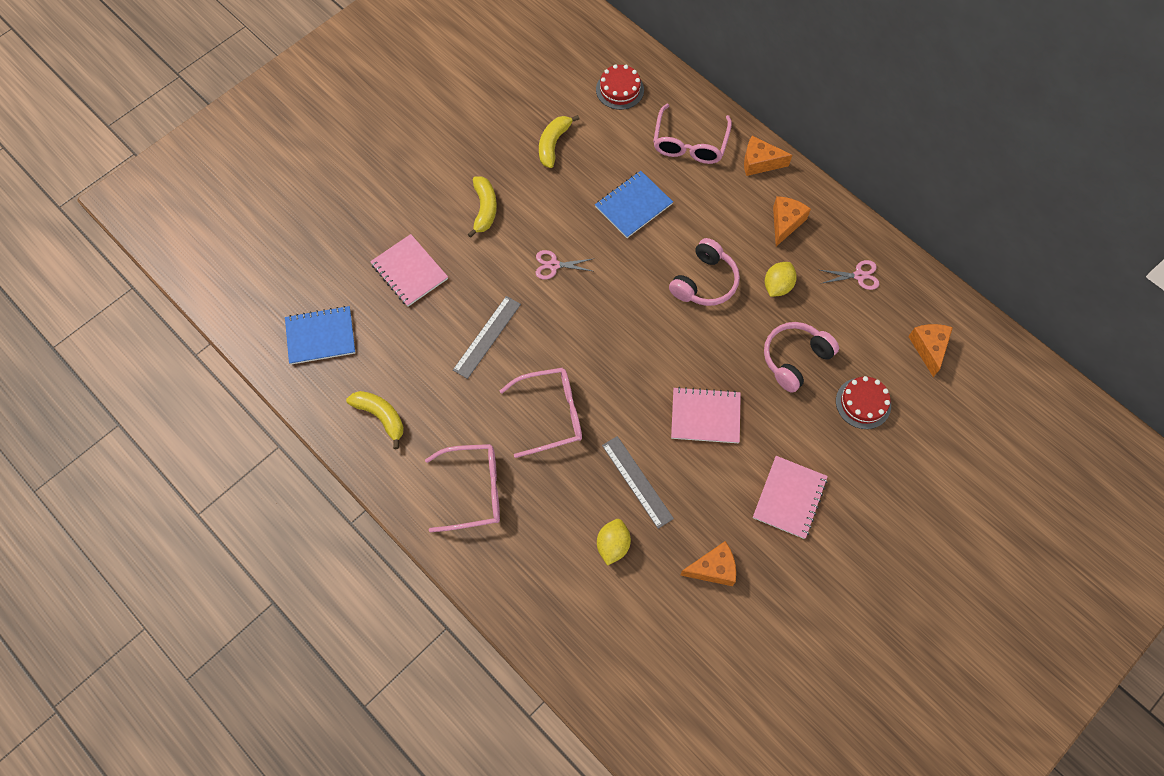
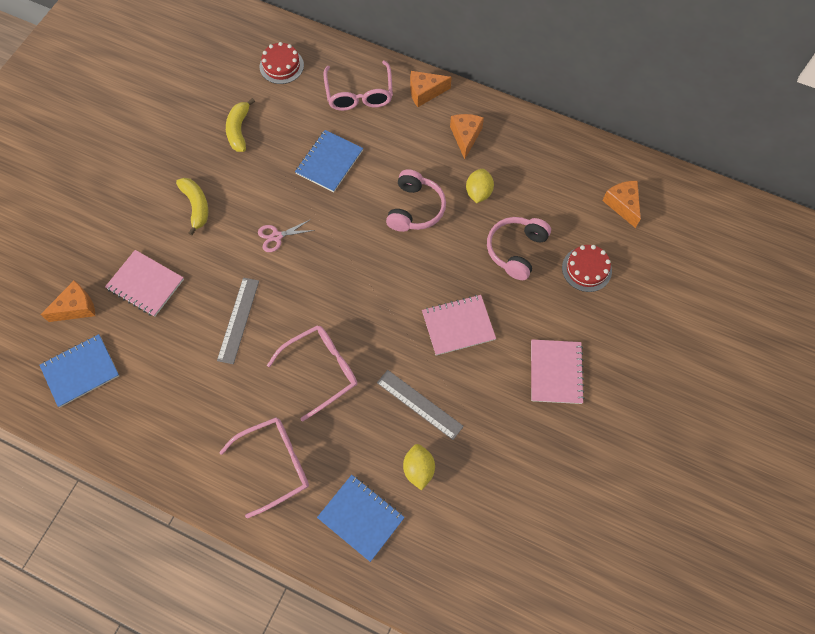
camera: 20 degrees left, 0 degrees up
yellow banana [346,391,404,449] -> none
orange cheese [680,541,736,586] -> orange cheese moved to [40,280,95,322]
pink scissors [820,260,879,290] -> none
none -> blue notebook [317,475,405,562]

